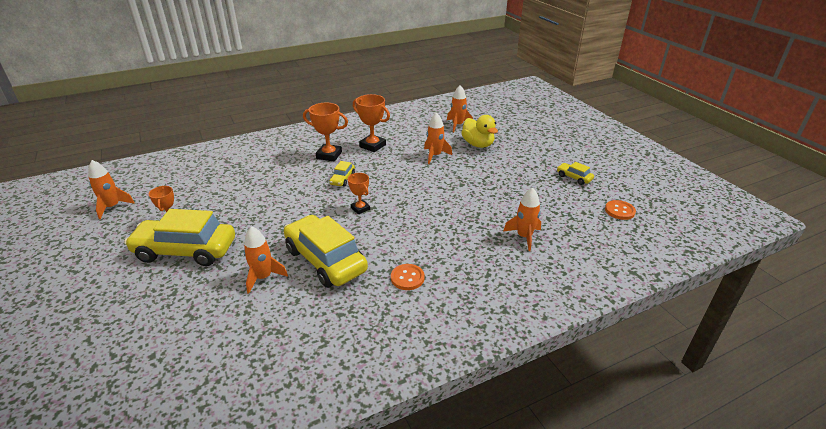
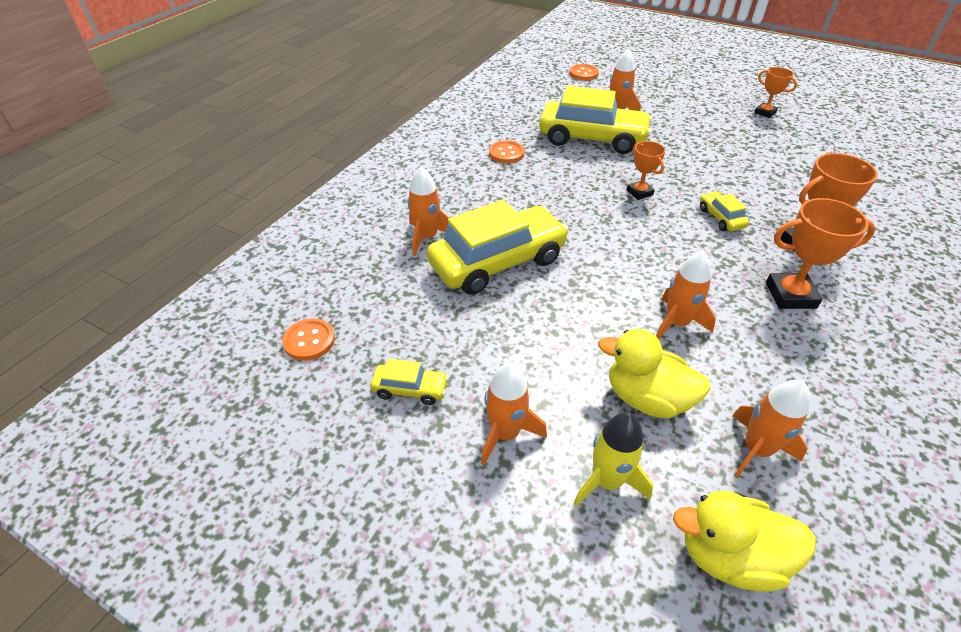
camera: 145 degrees right, 10 degrees up
orange rocket [88,160,135,219] -> orange rocket moved to [481,363,547,465]
yellow car [124,209,235,266] -> yellow car moved to [427,200,569,295]
orange trophy [348,173,370,214] -> orange trophy turned 45 degrees clockwise [627,141,665,200]
none -> orange button [569,64,599,80]
none -> yellow rocket [574,412,653,507]
none -> yellow duck [673,491,816,592]

